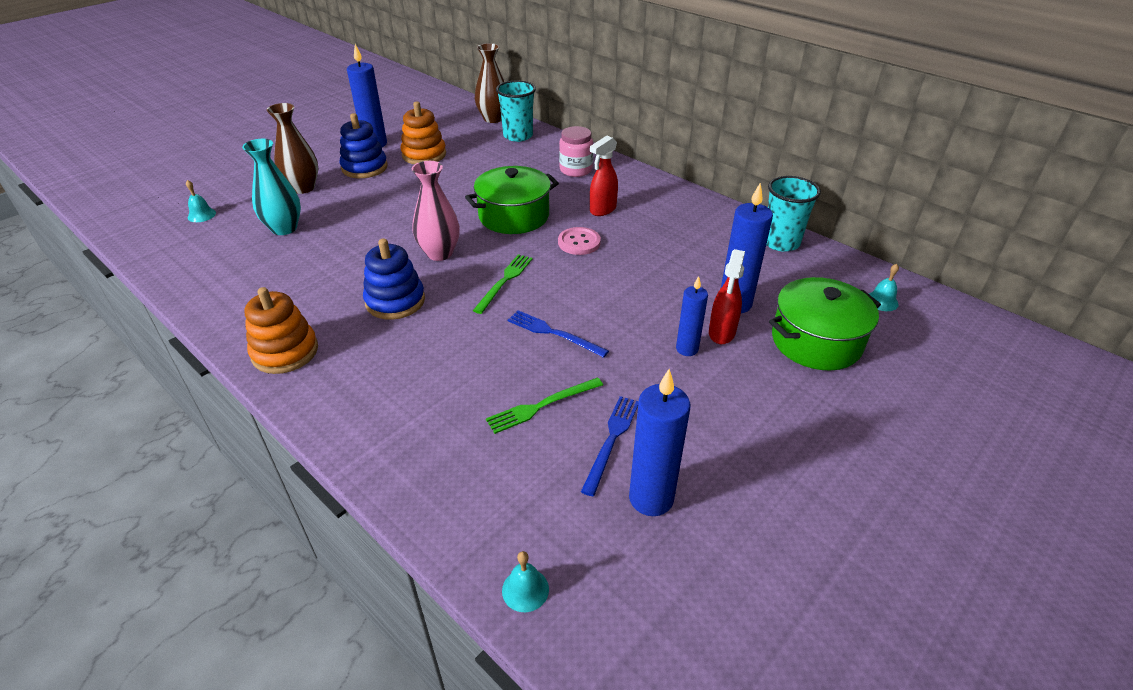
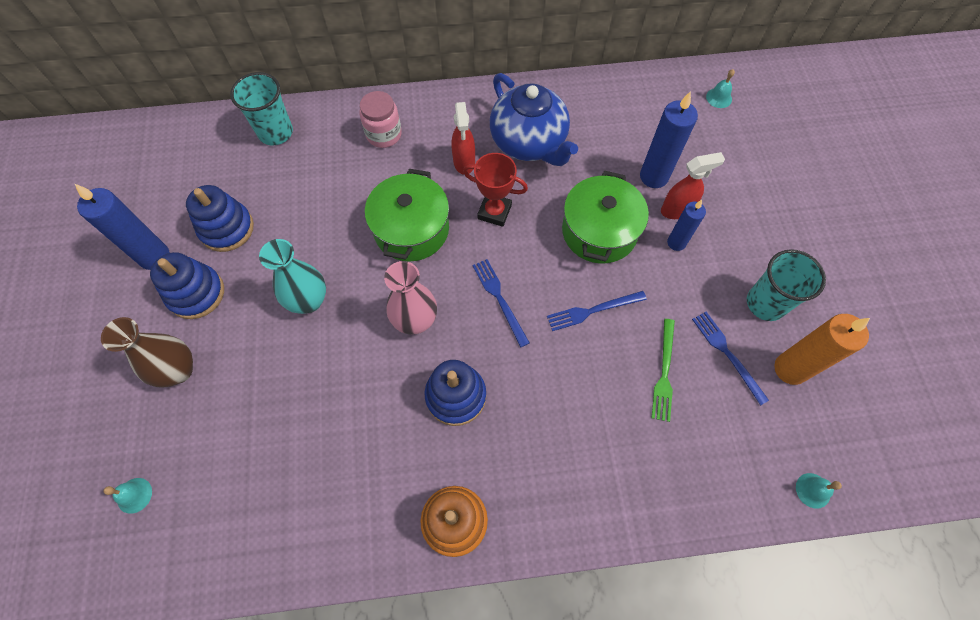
camera: 50 degrees left, 25 degrees up
turquoise vase [242,139,301,235] -> turquoise vase moved to [259,239,326,314]
orange stacking toy [401,102,446,164] -> blue stacking toy [186,185,254,252]
green fork [473,254,533,314] -> blue fork [473,259,530,347]
brown vase [475,43,504,123] -> none
pink button [558,227,601,255] -> red trophy [463,153,528,227]
blue candle [629,369,690,516] -> orange candle [774,314,870,385]
red spray bottle [709,249,745,344] -> red spray bottle turned 75 degrees counterclockwise [661,152,725,219]
turquoise cup [766,176,821,252] -> turquoise cup moved to [747,249,826,321]
green pot [769,277,881,371] -> green pot moved to [562,171,649,263]
none -> blue teapot [490,73,578,166]

